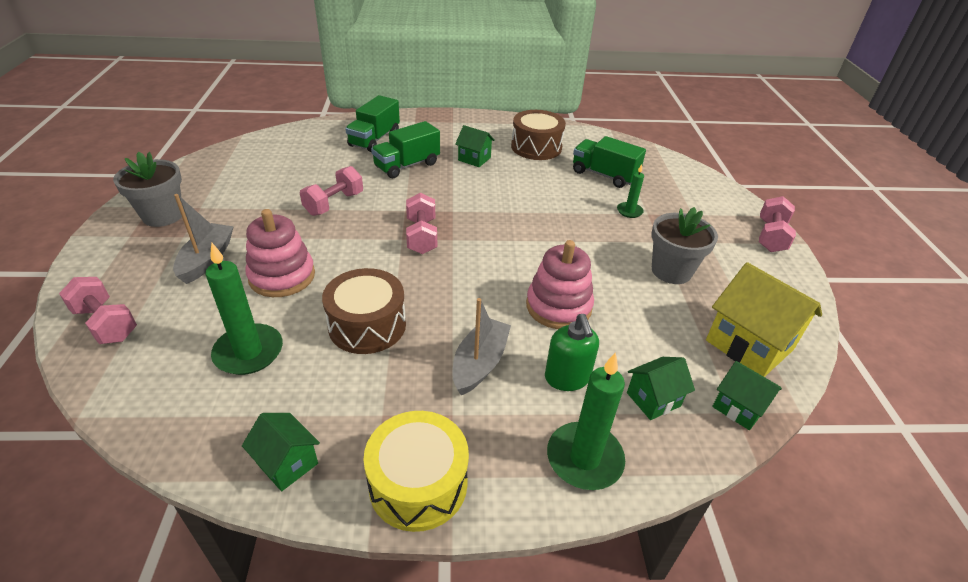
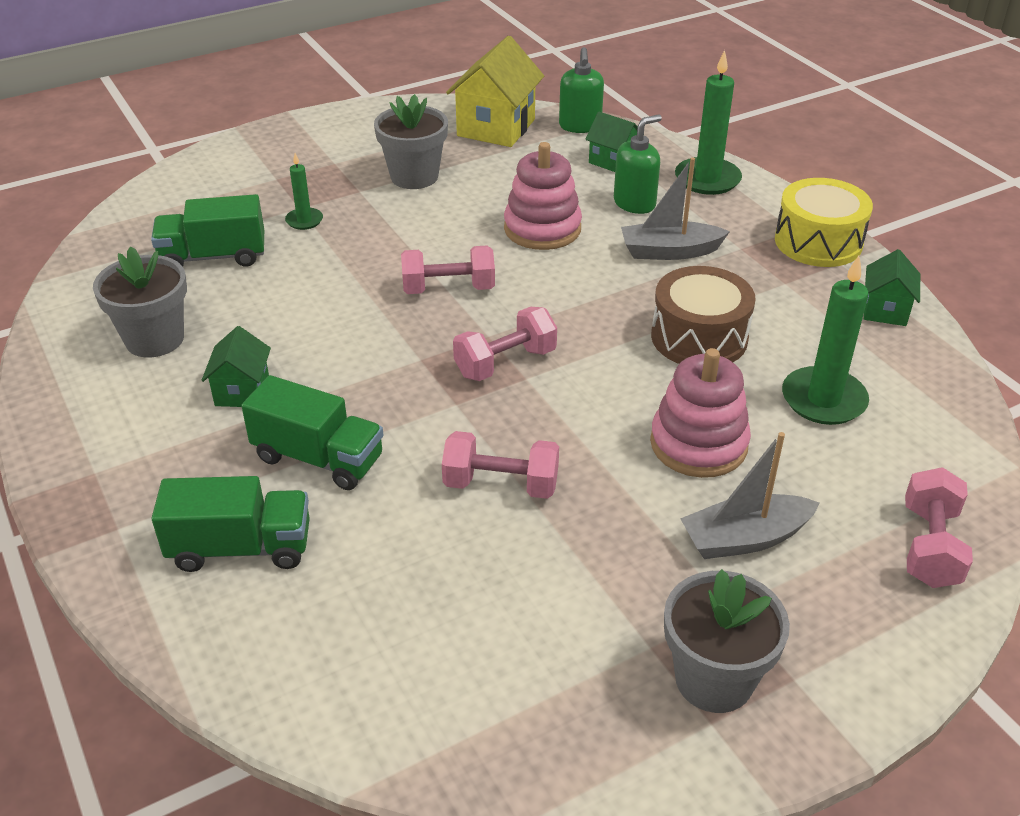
camera: 115 degrees left, 0 degrees up
brown drum [511,110,566,160] -> grey flower pot [93,246,187,358]
green truck [573,136,646,188] -> green truck turned 75 degrees clockwise [151,194,264,267]
green house [712,361,782,430] -> green soap dispenser [559,47,604,133]
pink dumbbell [759,196,796,252] -> pink dumbbell moved to [401,246,495,294]

